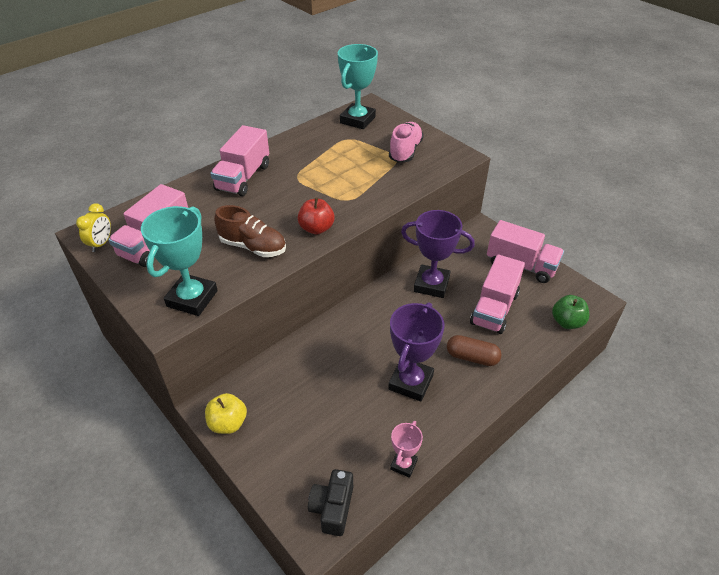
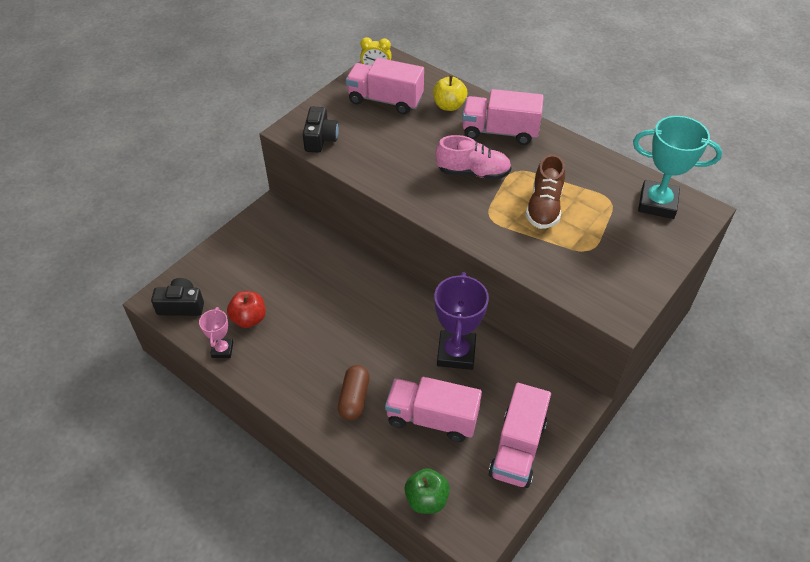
camera: 80 degrees right, 5 degrees up
turquoise trophy [141,206,218,316] -> black camera [303,106,339,153]
yellow apple [205,393,247,434] -> yellow apple moved to [433,75,467,111]
brown shoe [214,205,286,257] -> brown shoe moved to [526,154,565,229]
red apple [298,198,335,235] -> red apple moved to [227,291,266,328]
purple trophy [388,302,445,402] -> none
pink shoe [389,122,424,163] -> pink shoe moved to [435,135,511,180]
pink trophy [390,421,423,478] -> pink trophy turned 75 degrees clockwise [199,307,233,358]

